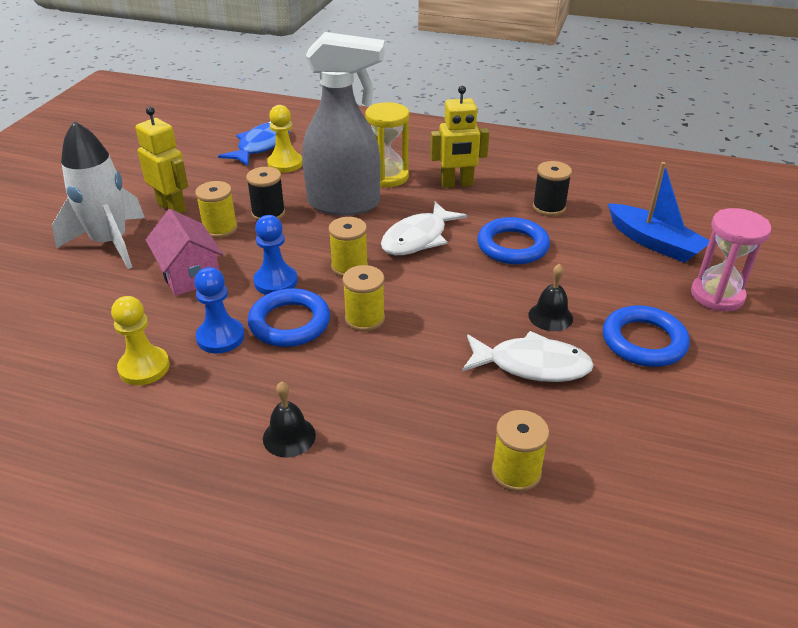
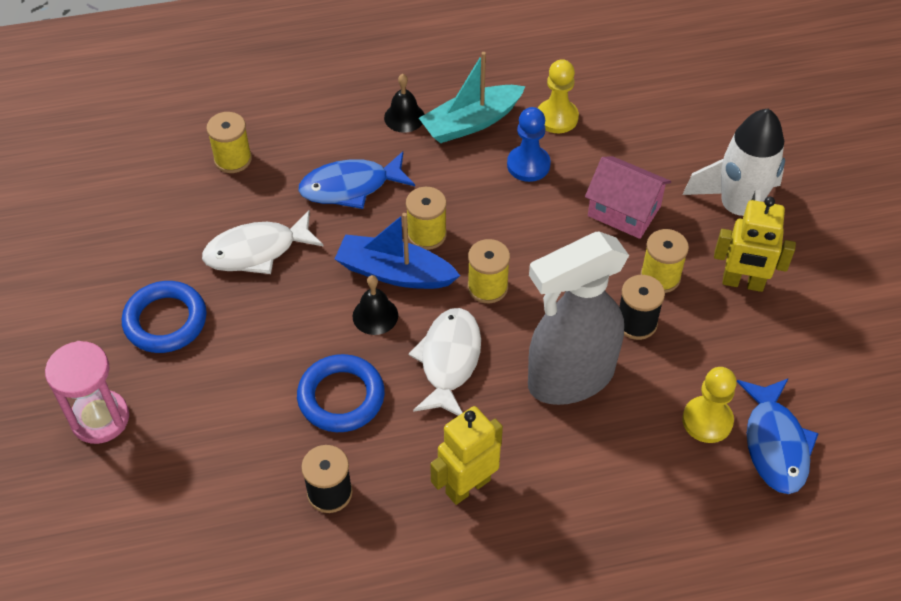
camera: 150 degrees right, 15 degrees up
blue ring [248,288,330,347] -> none
blue pawn [253,215,298,295] -> none
yellow hourglass [365,102,409,187] -> none
black bell [528,264,573,331] -> black bell moved to [353,275,398,335]
blue boat [608,162,709,263] -> blue boat moved to [335,213,460,289]
none -> blue fish [298,151,415,209]
none -> turquoise boat [419,52,526,143]

